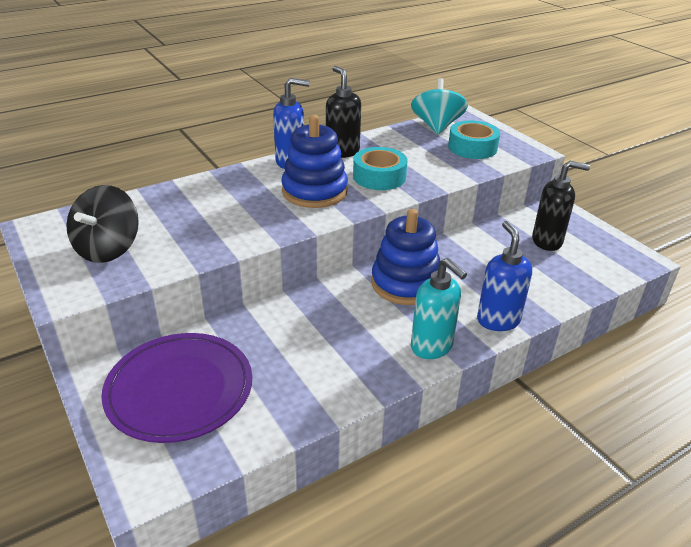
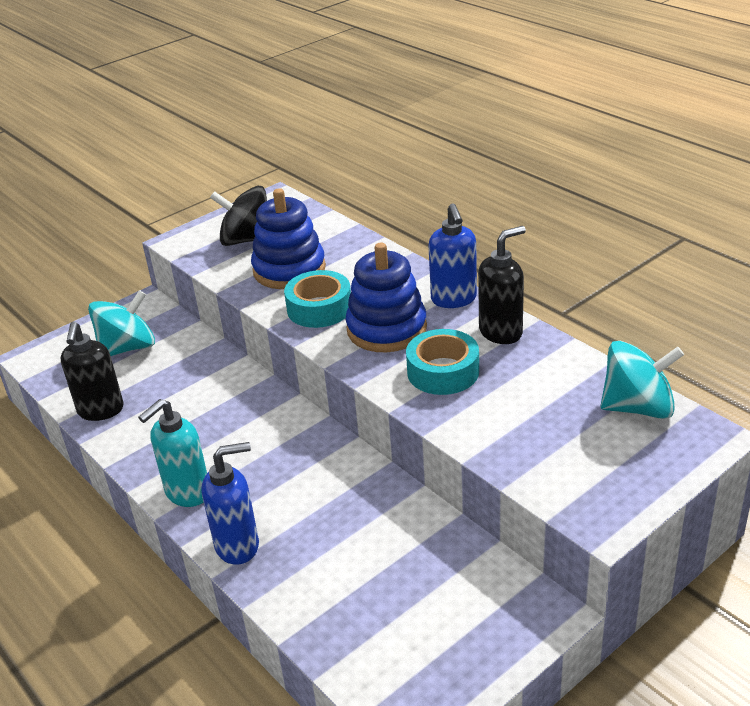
camera: 85 degrees right, 0 degrees up
purple plate [101,333,252,443] -> turquoise spinning top [88,290,155,356]
blue stacking toy [371,209,440,305] -> blue stacking toy moved to [251,188,326,289]
turquoise tape [448,120,500,159] -> turquoise tape moved to [284,270,351,328]
black soap dispenser [532,161,590,251] -> black soap dispenser moved to [61,322,123,421]

